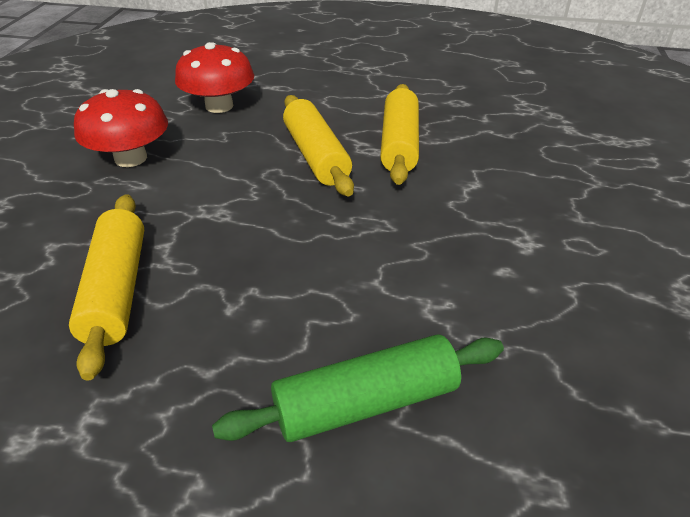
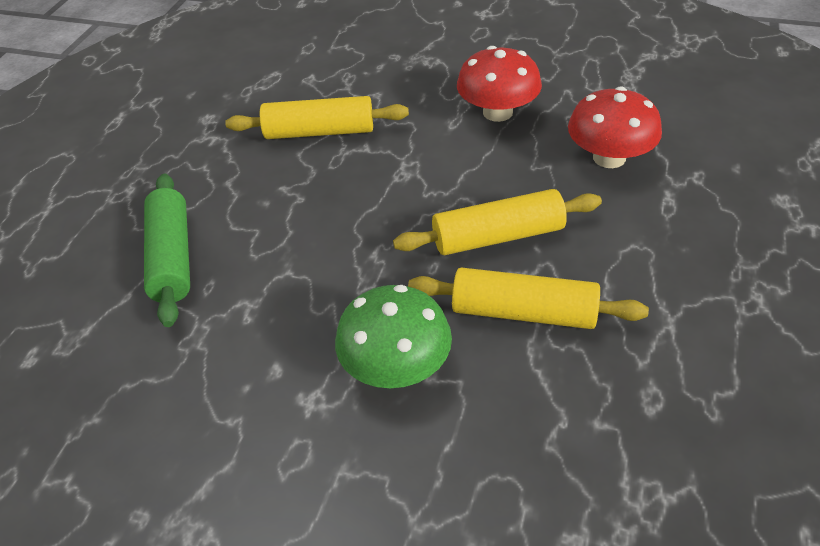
camera: 100 degrees right, 5 degrees up
none -> green mushroom [335,285,452,388]

